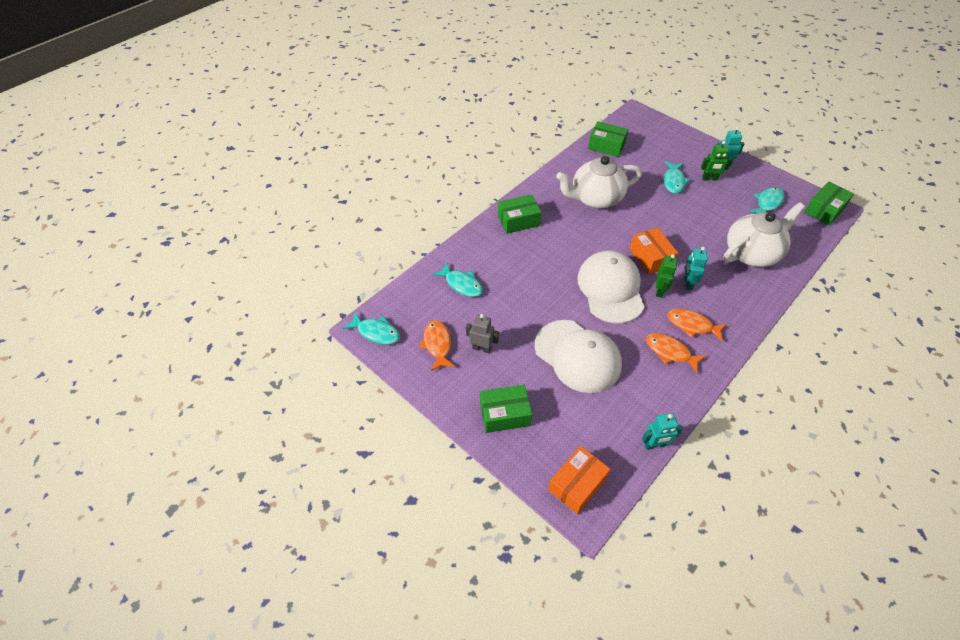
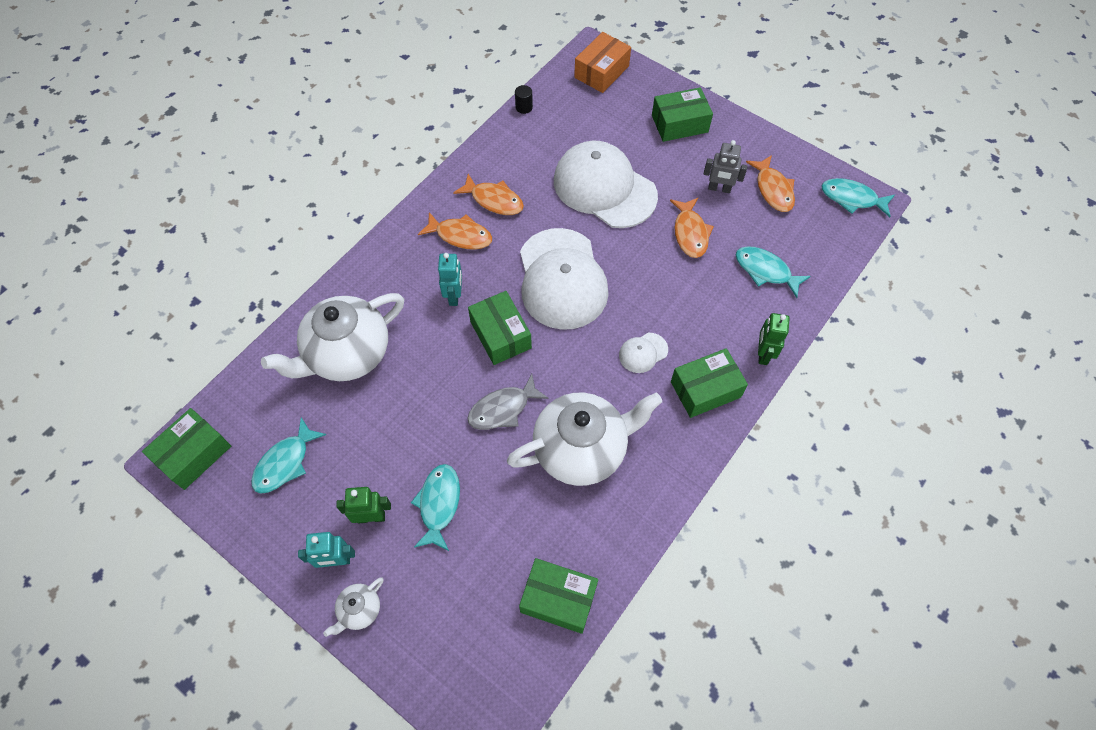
camera: 175 degrees right, 10 degrees up
orange box [630,228,678,274] -> green box [468,291,532,365]
turquoise robot [642,413,683,450] -> black cylinder [515,85,533,114]
green robot [655,254,678,298] -> green robot moved to [758,313,790,365]
none -> white teapot [323,578,383,637]
none -> grey fish [467,374,549,430]
none -> white cap [619,333,668,373]
none -> orange fish [670,198,714,258]

